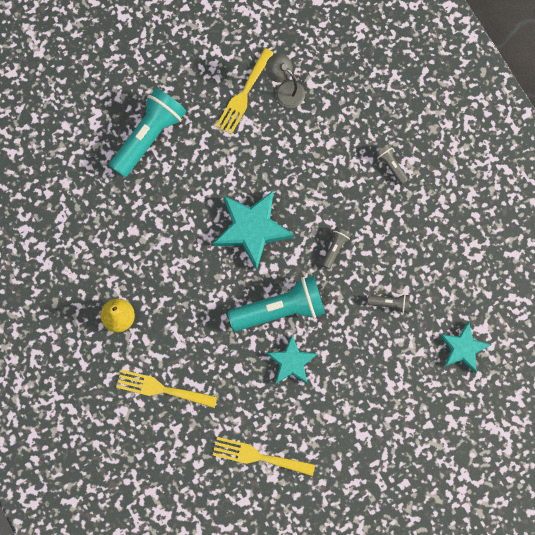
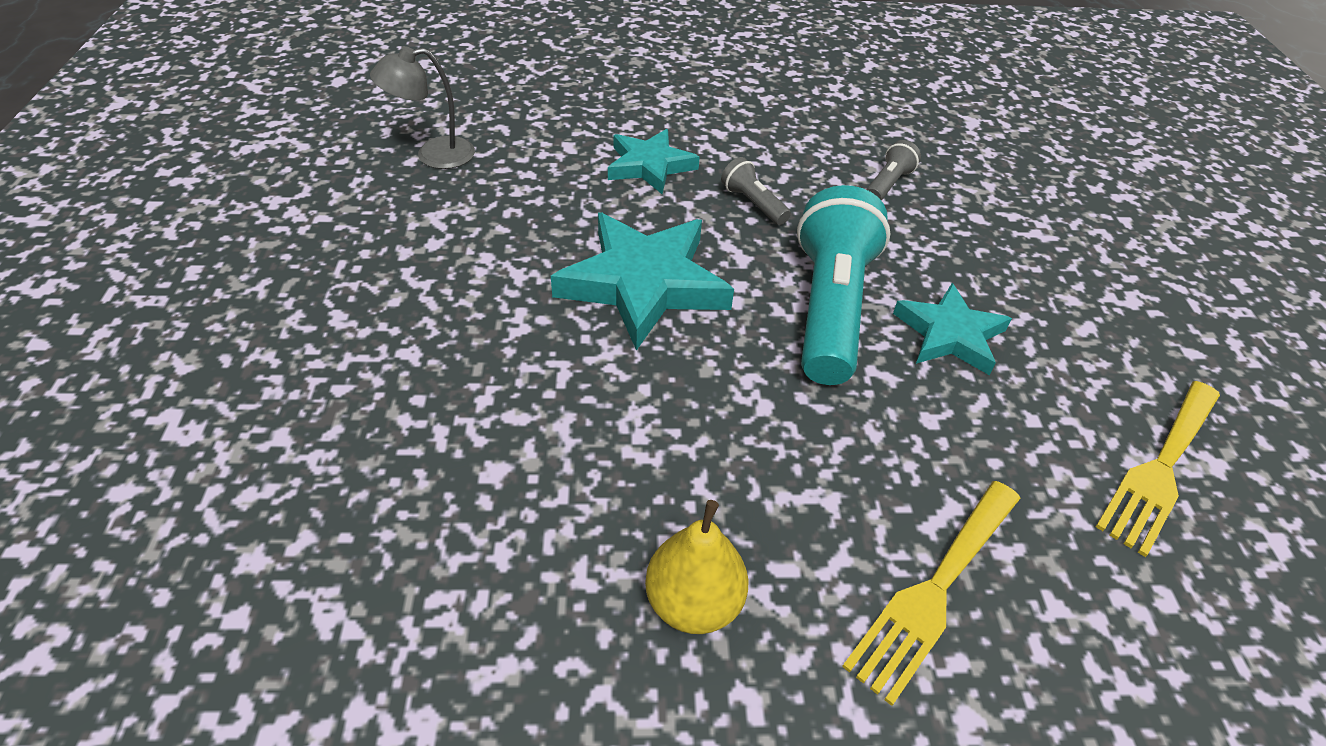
camera: 65 degrees left, 30 degrees down
turquoise flashlight [109,88,186,177] -> none
yellow fork [216,48,274,135] -> none
grey flashlight [375,145,409,185] -> none
turquoise star [439,322,491,373] -> turquoise star moved to [608,129,700,194]

